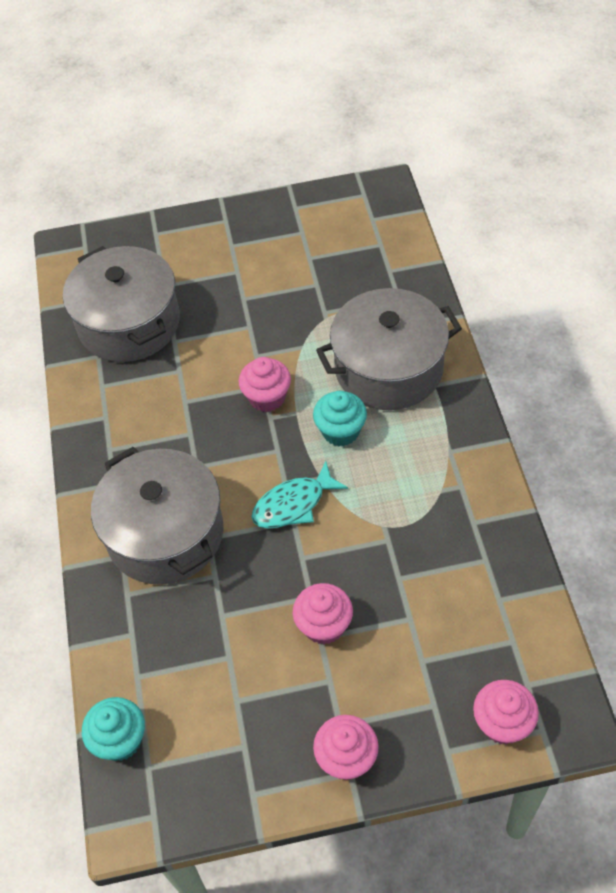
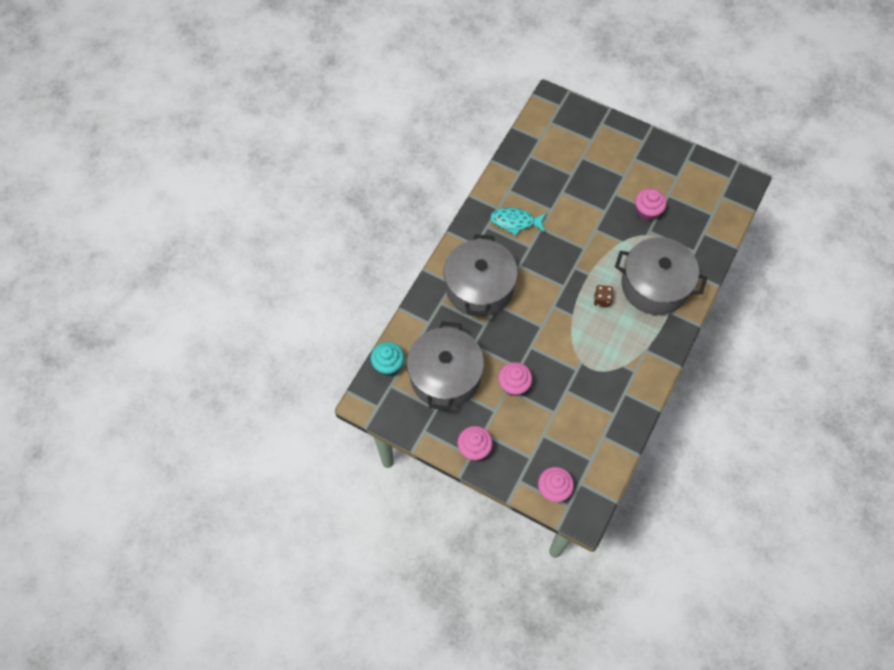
camera: 35 degrees right, 10 degrees up
grey pot [63,246,180,362] -> grey pot moved to [407,321,484,411]
pink cupcake [239,357,291,412] -> pink cupcake moved to [635,188,667,221]
turquoise fish [251,461,348,528] -> turquoise fish moved to [490,208,547,236]
turquoise cupcake [313,391,367,447] -> brown dice [594,285,613,307]

